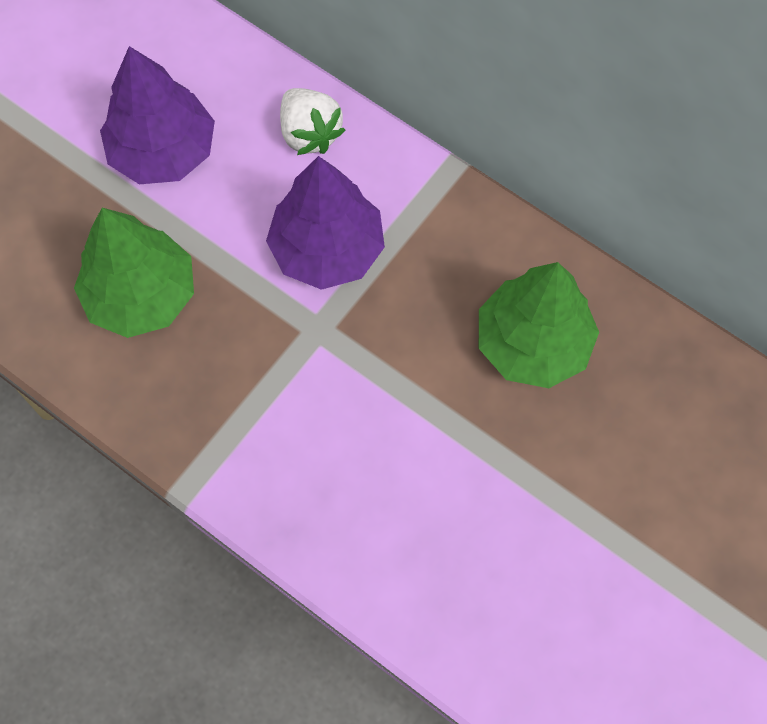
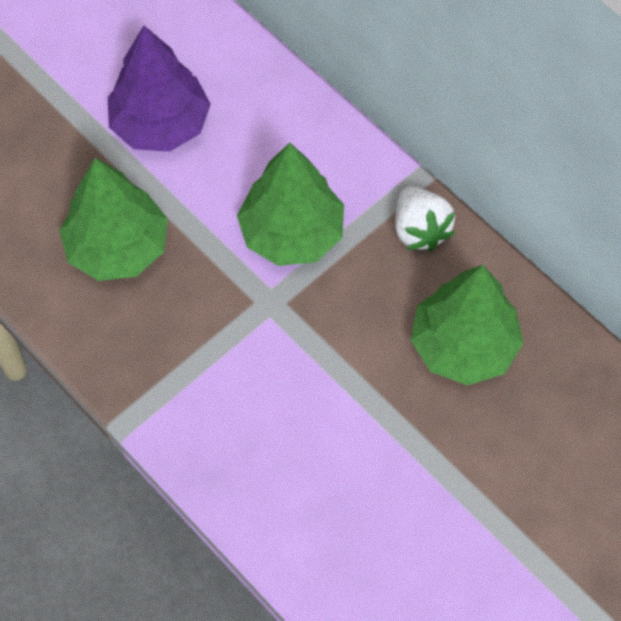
camera: 10 degrees right, 5 degrees down
purple tree [266,156,385,290] -> green tree [237,143,344,266]
white strawberry [280,88,346,155] -> white strawberry moved to [395,186,455,252]

